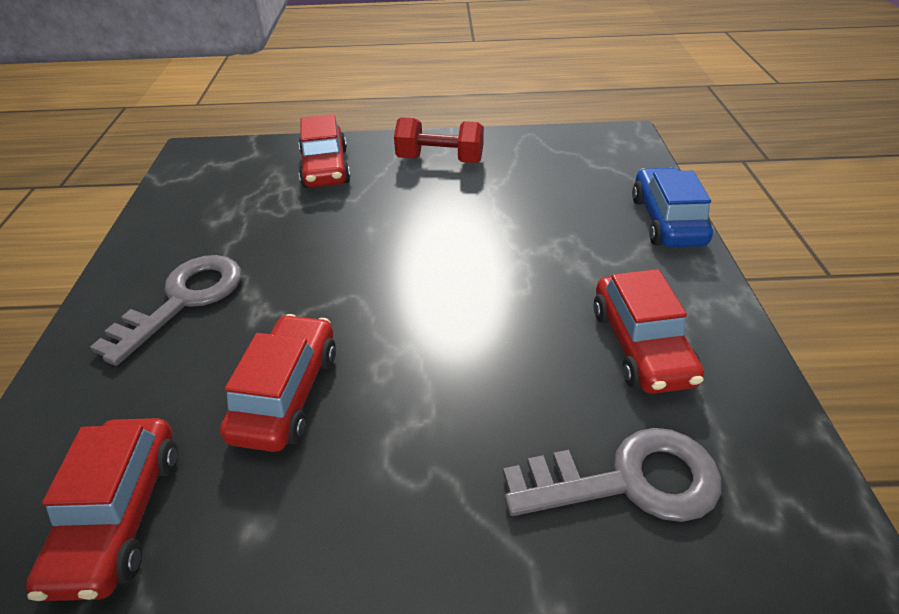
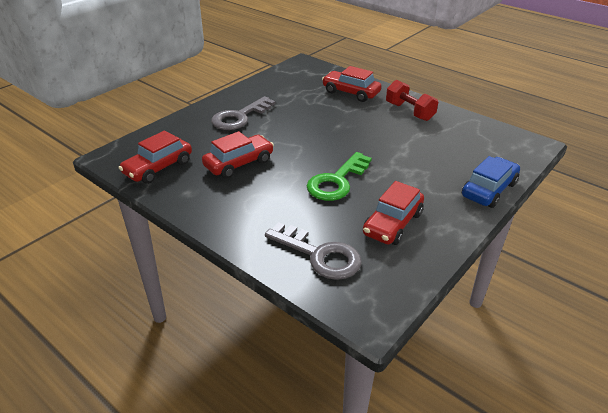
camera: 40 degrees right, 5 degrees down
grey key [90,255,241,366] -> grey key turned 150 degrees clockwise [211,96,276,130]
red car [299,114,351,188] -> red car turned 90 degrees clockwise [322,66,381,102]
none -> green key [307,152,372,201]

